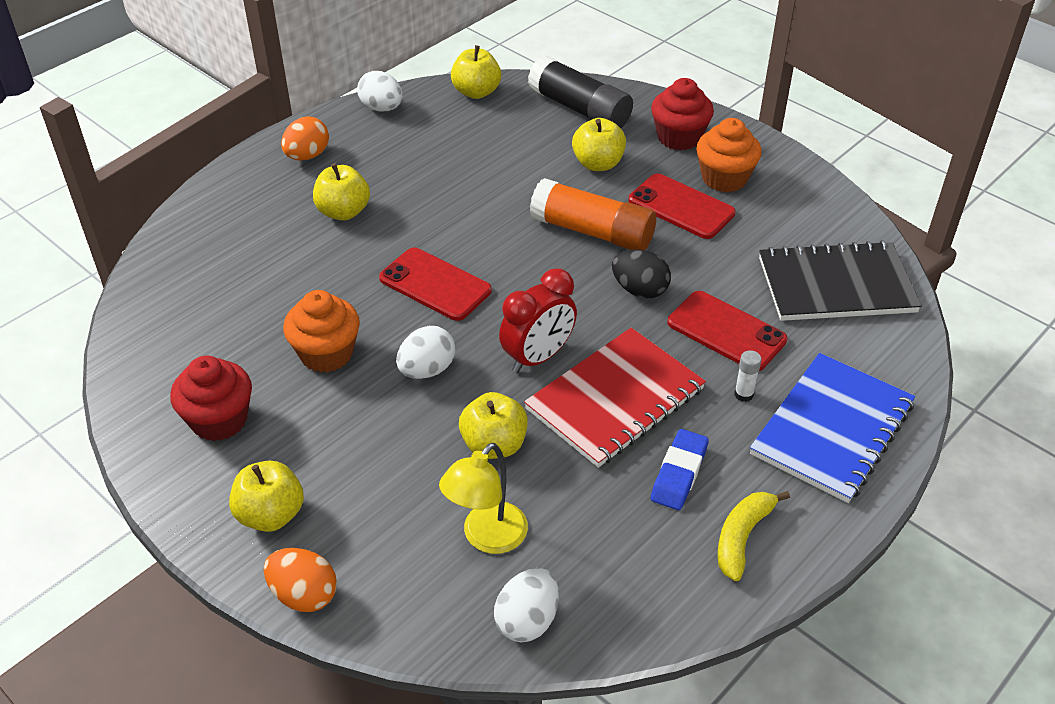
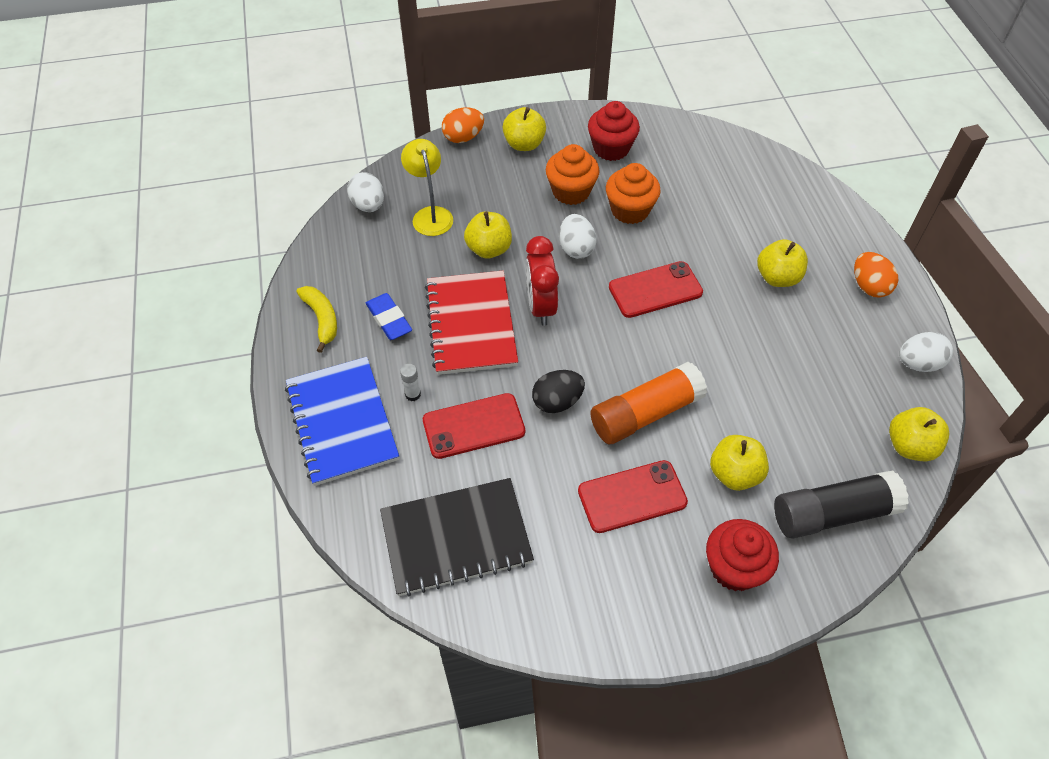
camera: 125 degrees right, 10 degrees up
orange cupcake [696,118,762,192] -> orange cupcake moved to [546,144,600,205]
black notebook [759,240,922,321] -> black notebook turned 45 degrees clockwise [380,478,534,596]

